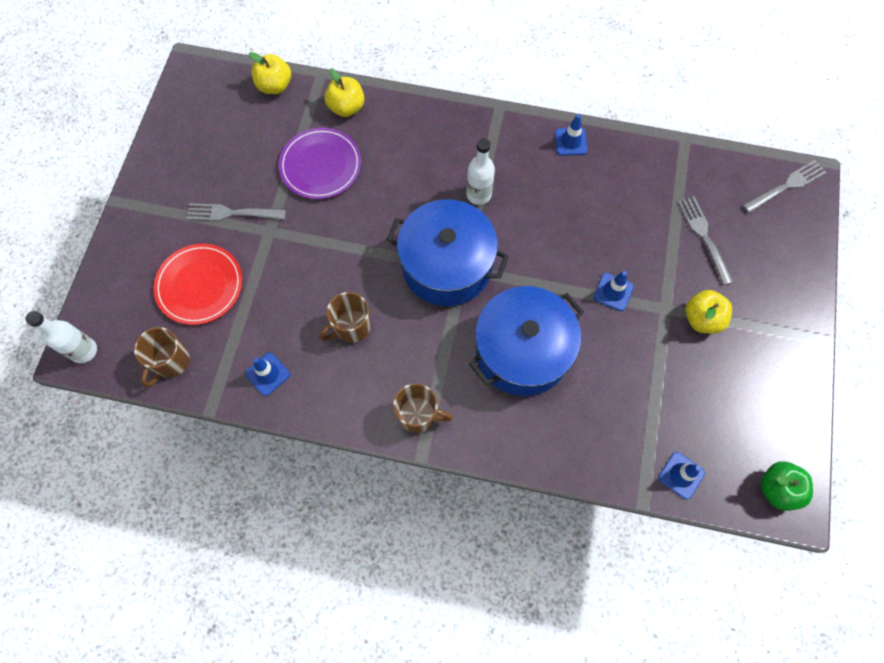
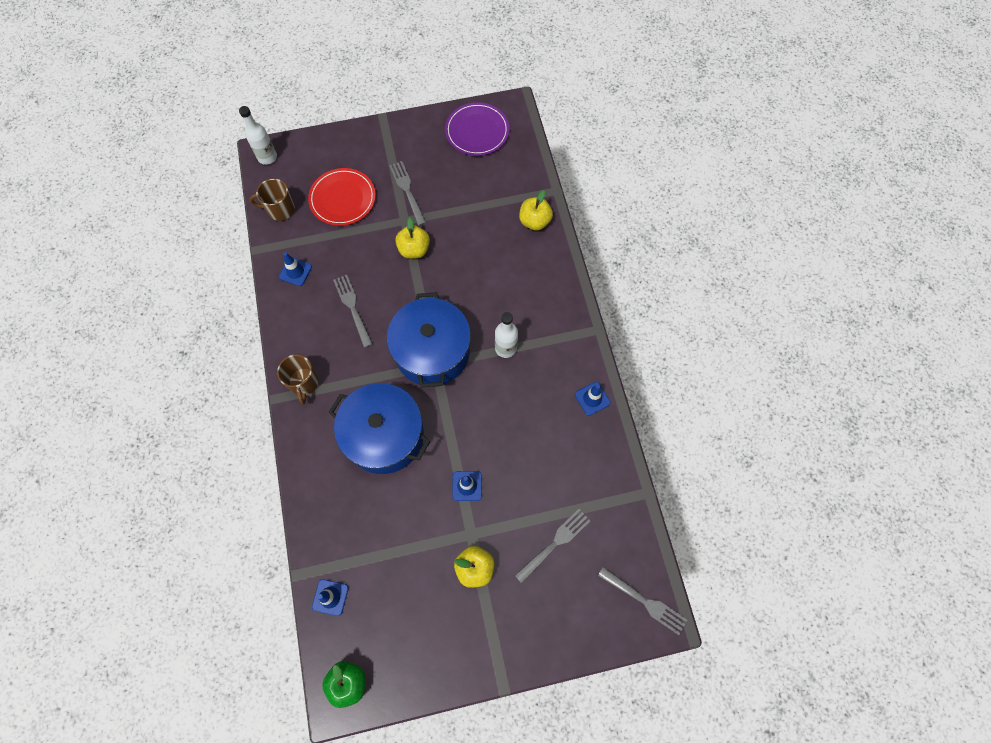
camera: 65 degrees right, 0 degrees up
yellow apple [249,52,291,94] -> yellow apple moved to [395,217,430,259]
purple plate [279,128,361,199] -> purple plate moved to [445,102,509,156]
brown mug [319,292,371,343] -> grey fork [333,275,372,348]

